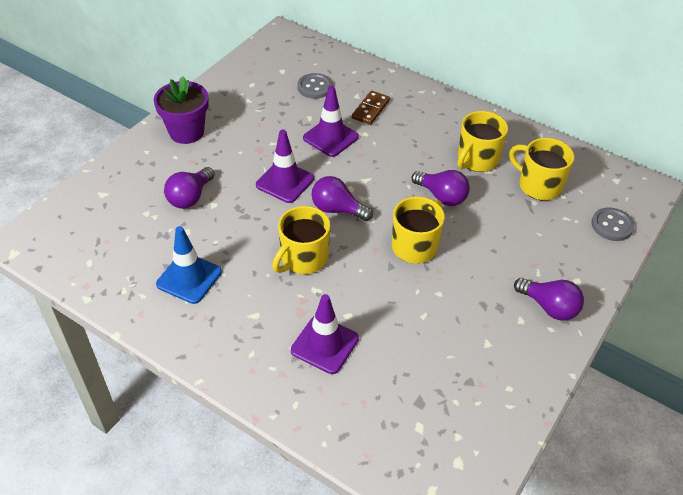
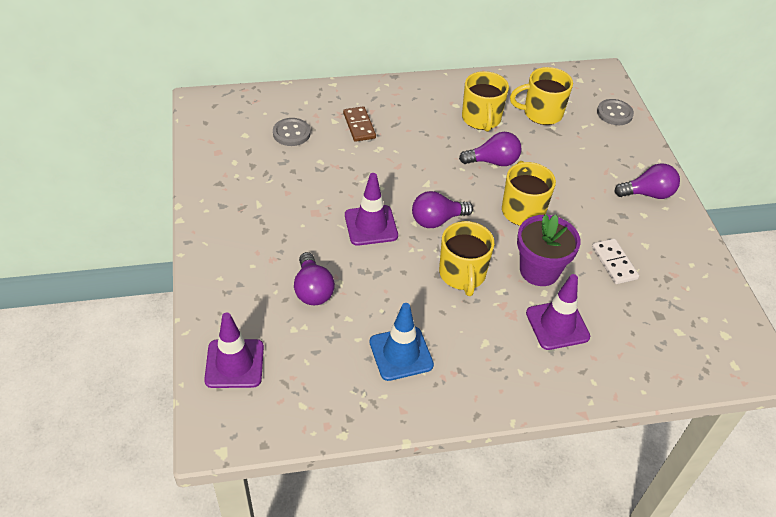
camera: 45 degrees left, 0 degrees up
purple flower pot [154,76,209,144] -> purple flower pot moved to [517,214,581,286]
purple traffic cone [303,85,359,157] -> purple traffic cone moved to [204,312,264,388]
none -> white domino [592,239,639,284]

